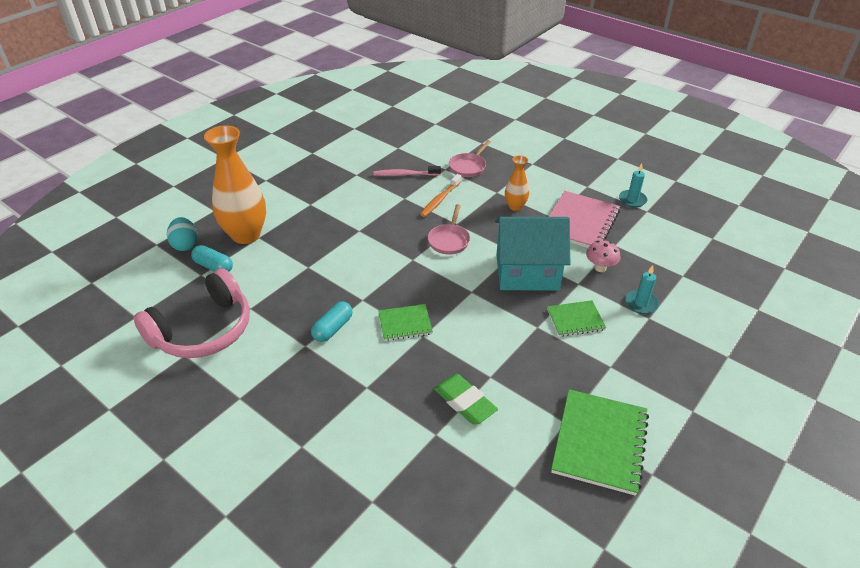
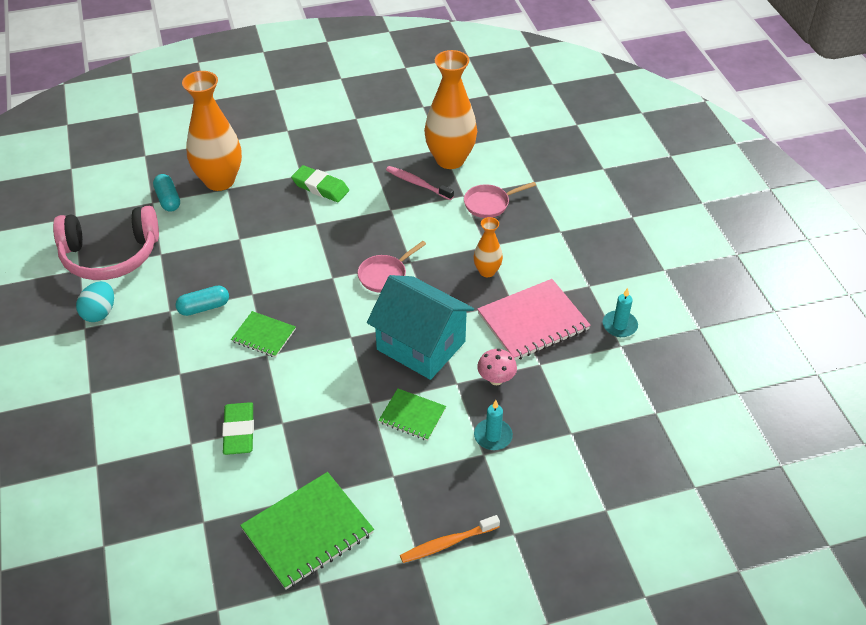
camera: 35 degrees right, 5 degrees up
turquoise egg [167,217,198,251] -> turquoise egg moved to [76,281,114,322]
orange toothbrush [420,174,462,217] -> orange toothbrush moved to [400,515,500,563]
none -> green eraser [291,165,349,202]
none -> orange vase [424,50,477,169]

